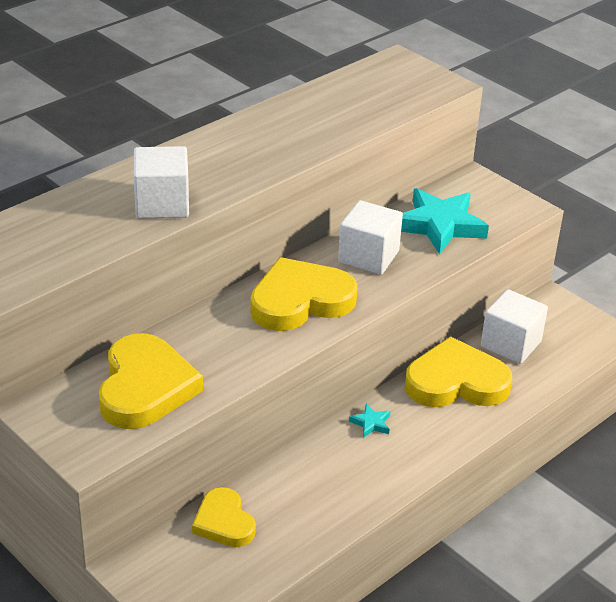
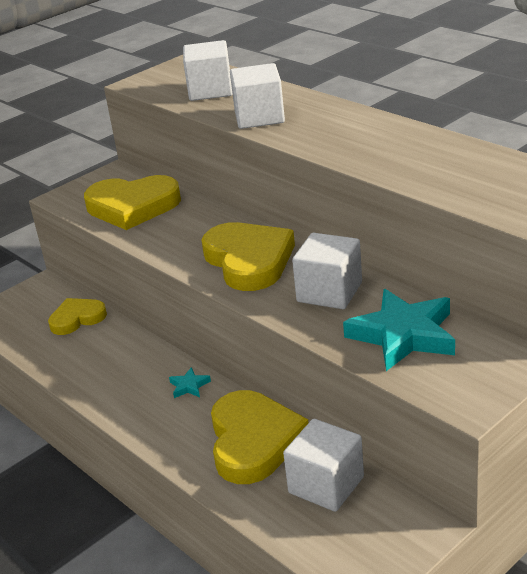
camera: 95 degrees right, 5 degrees down
none -> white cube [183,40,232,101]

